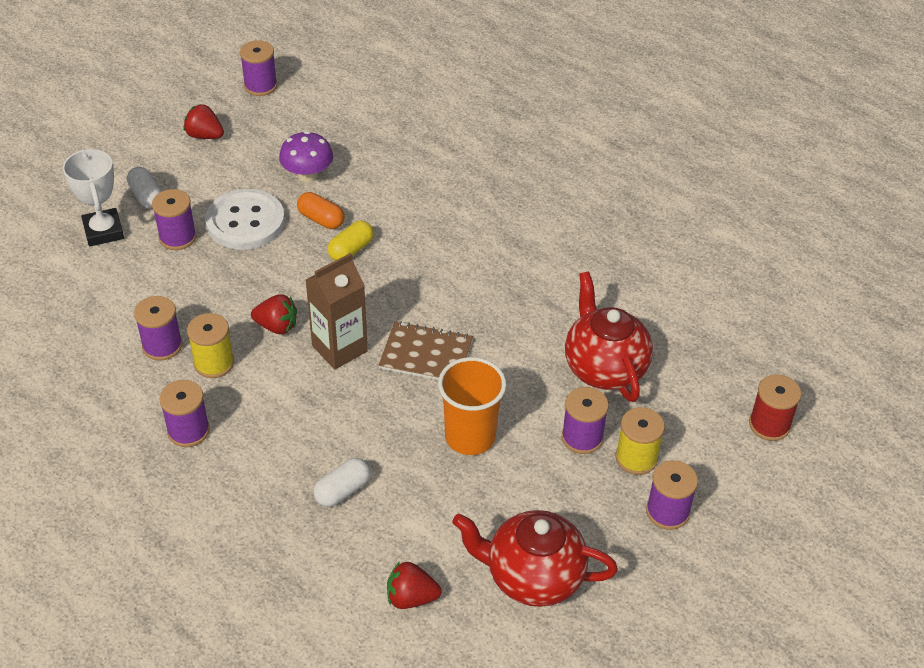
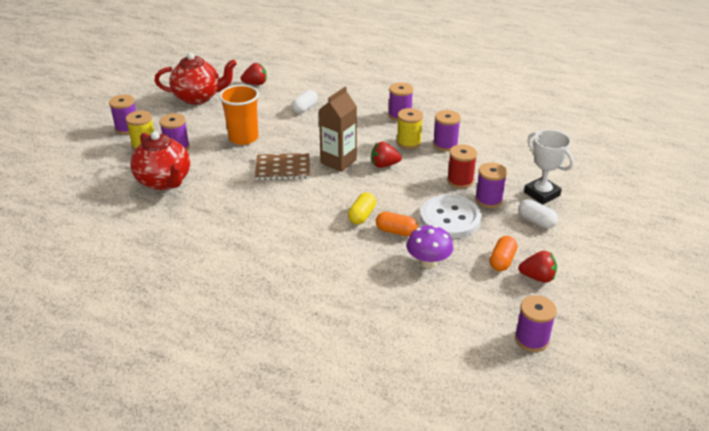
camera: 165 degrees right, 10 degrees down
red spool [749,374,801,441] -> red spool moved to [447,144,477,189]
none -> orange capsule [490,236,517,271]

